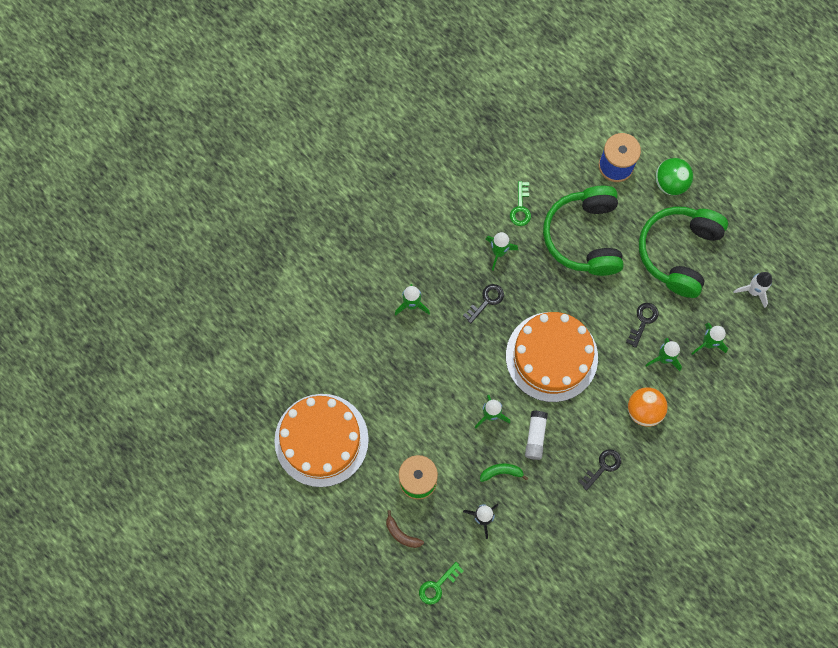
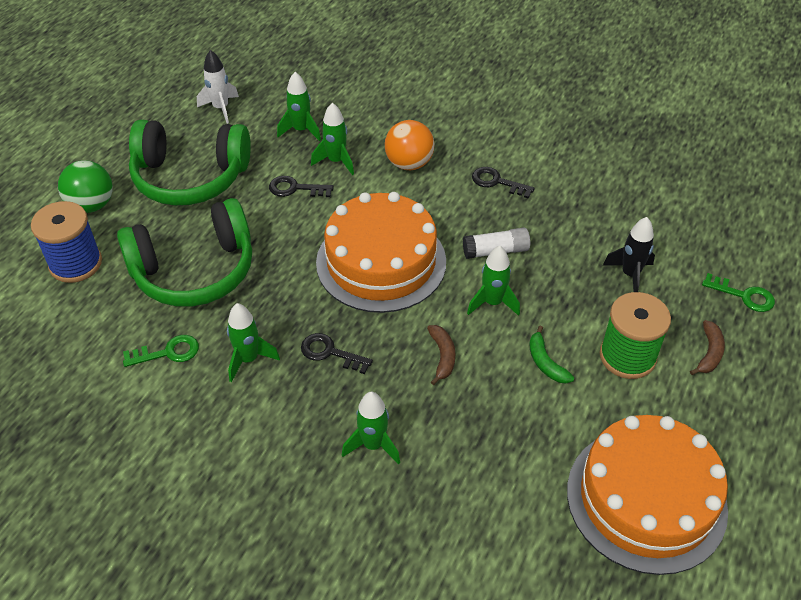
camera: 110 degrees left, 25 degrees down
green banana [480,464,528,482] -> green banana moved to [529,326,574,384]
none -> brown banana [427,325,456,385]

